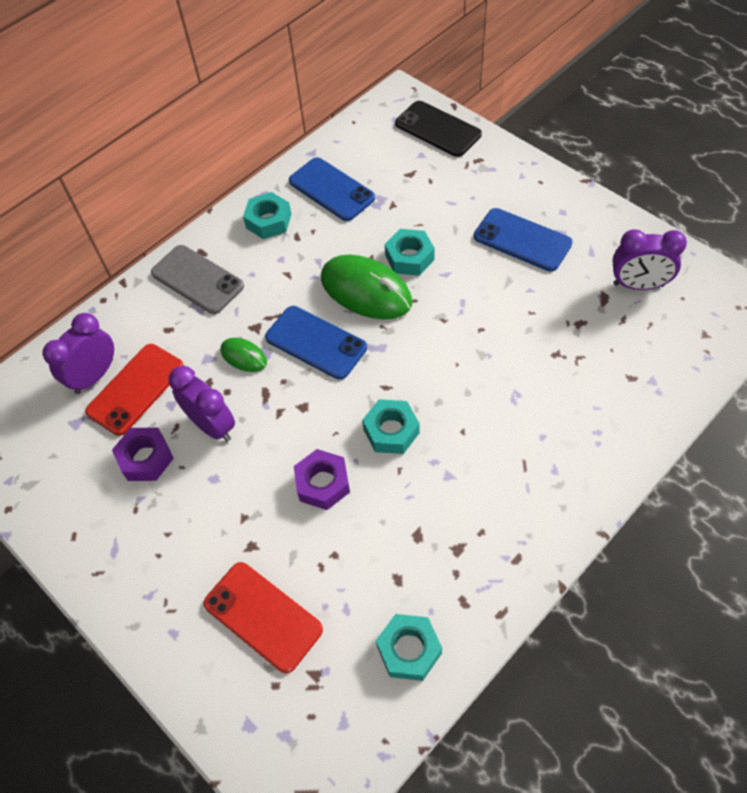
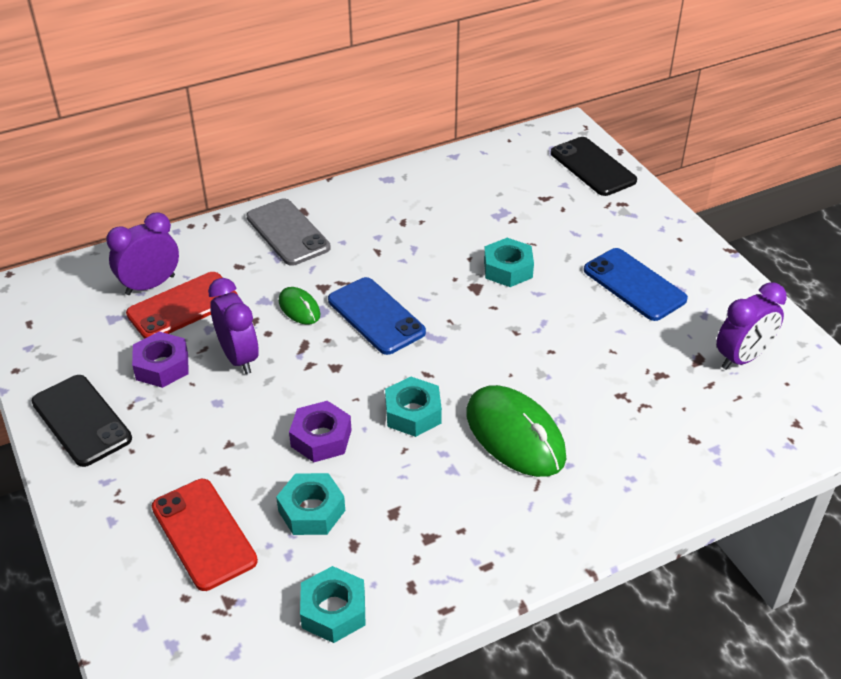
camera: 15 degrees right, 15 degrees down
turquoise nut [243,192,291,239] -> turquoise nut moved to [276,473,345,535]
blue phone [289,157,375,221] -> none
green mouse [321,255,412,319] -> green mouse moved to [466,385,566,477]
purple clock [612,229,687,290] -> purple clock turned 60 degrees counterclockwise [716,282,787,370]
none -> black phone [32,375,132,467]

